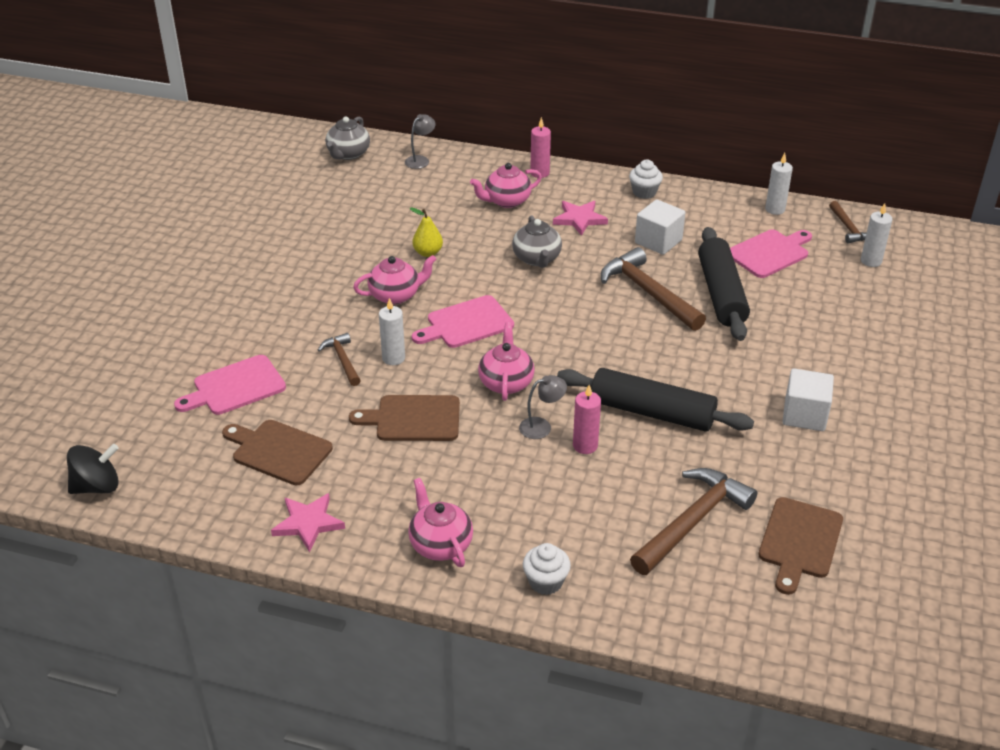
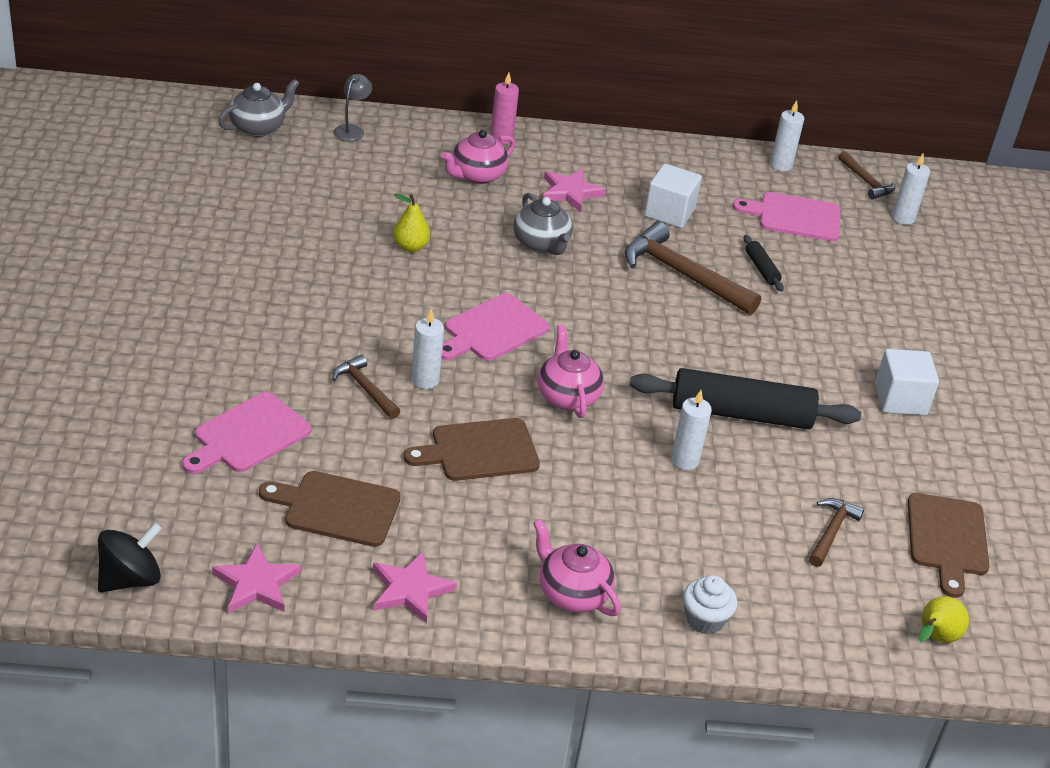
camera: 20 degrees left, 0 degrees up
grey teapot [325,116,370,160] -> grey teapot turned 135 degrees counterclockwise [218,79,299,137]
pink teapot [353,255,436,305] -> none
grey lamp [519,375,567,439] -> none
pink candle [573,385,601,454] -> white candle [671,390,712,470]
white cupcake [629,160,663,199] -> none
brown hammer [630,468,757,575] -> brown hammer [809,498,864,567], size x0.54
black rolling pin [698,227,750,341] -> black rolling pin [744,235,784,291], size x0.43
pink cutting board [730,229,812,278] -> pink cutting board turned 120 degrees counterclockwise [733,192,841,241]
none -> pink star [212,543,301,613]
none -> yellow pear [918,596,969,643]

